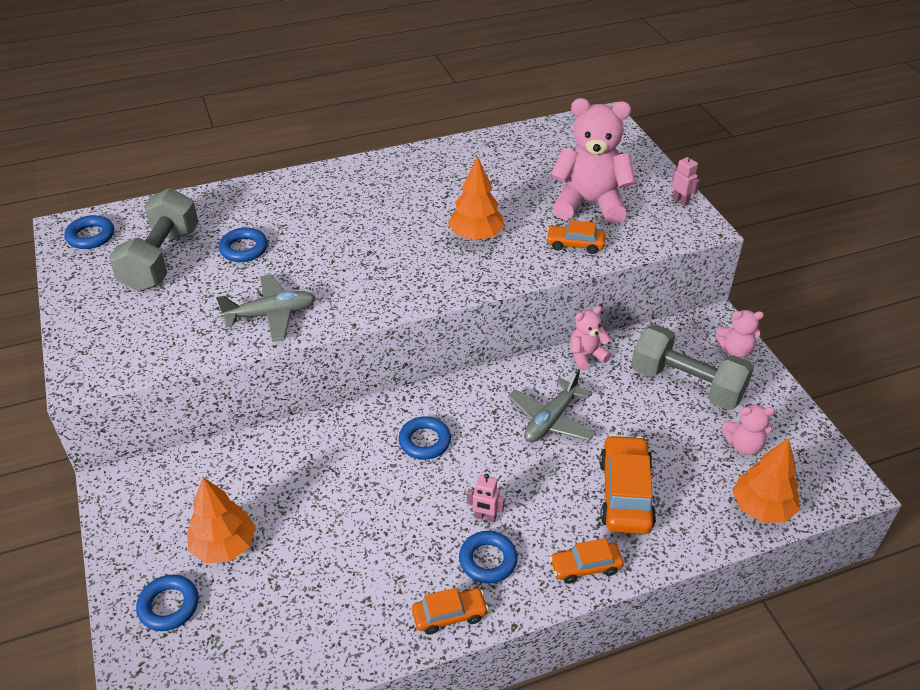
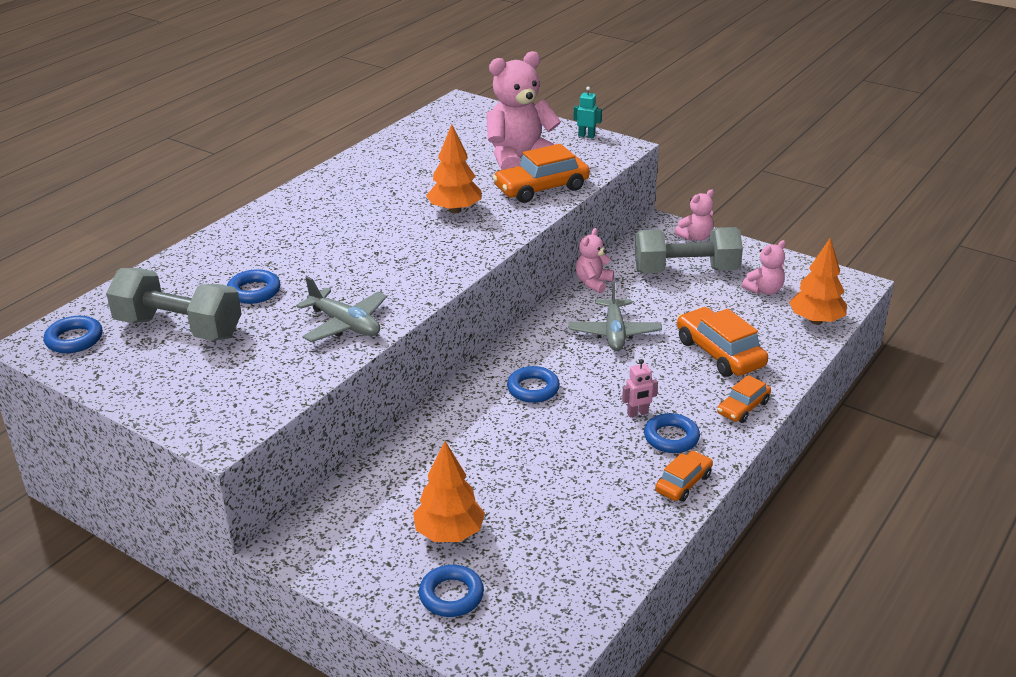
camera: 35 degrees left, 10 degrees down
grey dumbbell [109,188,199,292] -> grey dumbbell turned 45 degrees counterclockwise [106,268,242,341]
grey plane [216,274,315,342] -> grey plane turned 90 degrees clockwise [296,276,387,342]
orange car [546,220,605,254] -> orange car [493,144,590,203], size x1.70
pink robot [672,153,700,206] -> turquoise robot [573,87,602,138]

